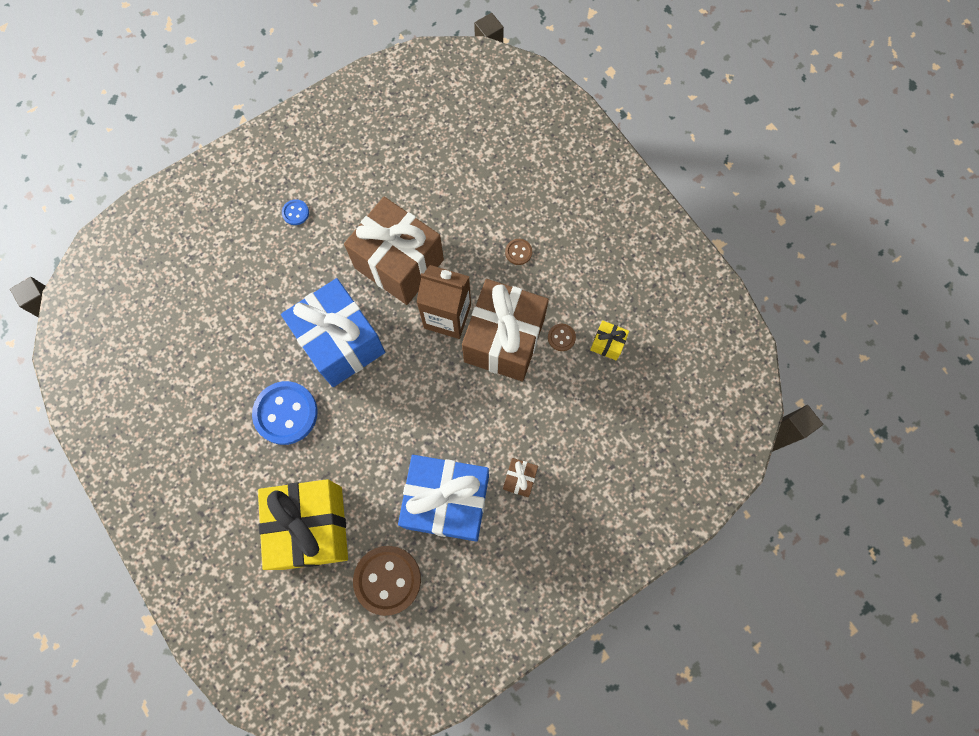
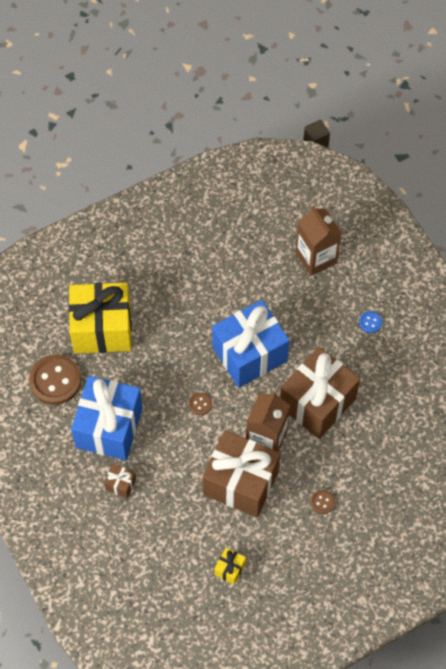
camera: 95 degrees right, 10 degrees down
blue button [252,381,318,445] -> none
brown button [548,324,576,351] -> brown button moved to [189,392,212,415]
none -> brown carton [296,206,342,276]

